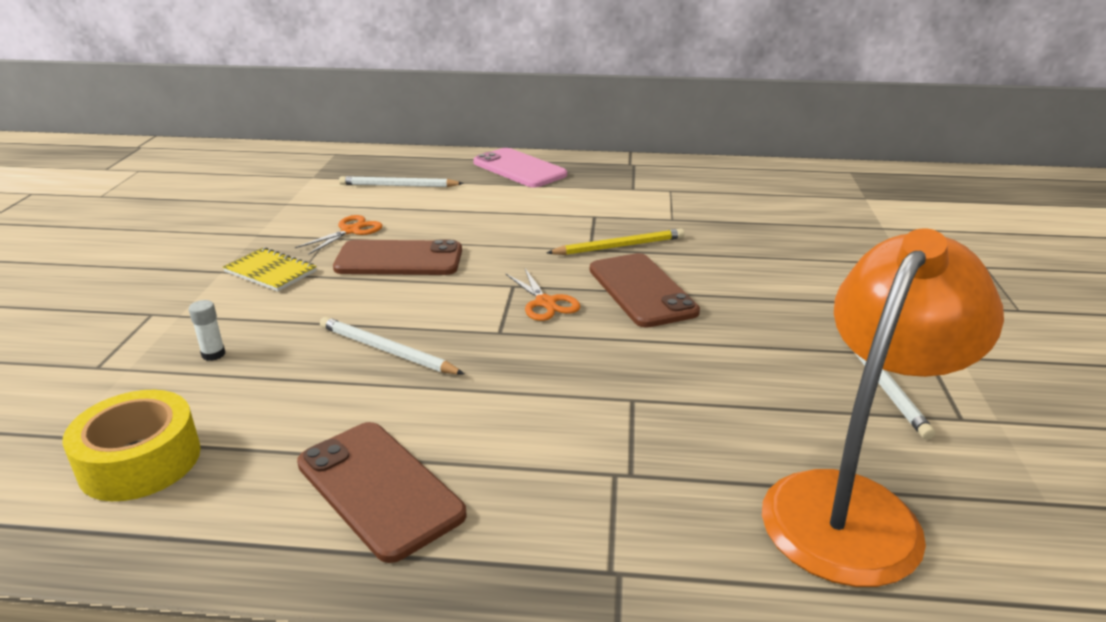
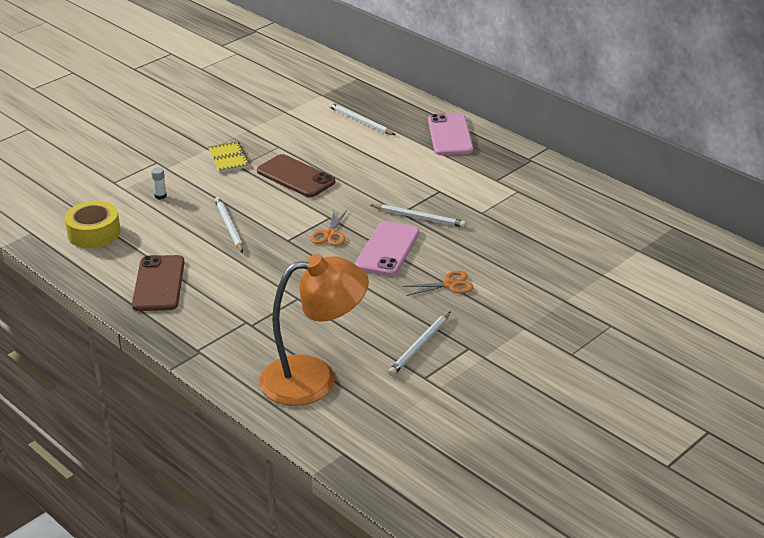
camera: 40 degrees right, 5 degrees up
orange scissors [295,215,383,255] -> orange scissors moved to [403,271,474,296]
yellow pencil [547,228,685,255] -> white pencil [371,204,466,228]
brown phone [590,253,700,328] -> pink phone [355,221,419,276]

